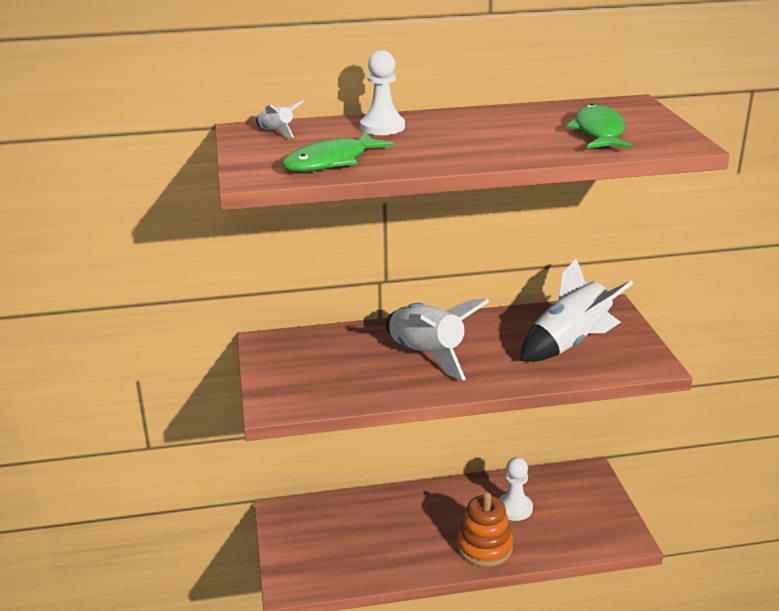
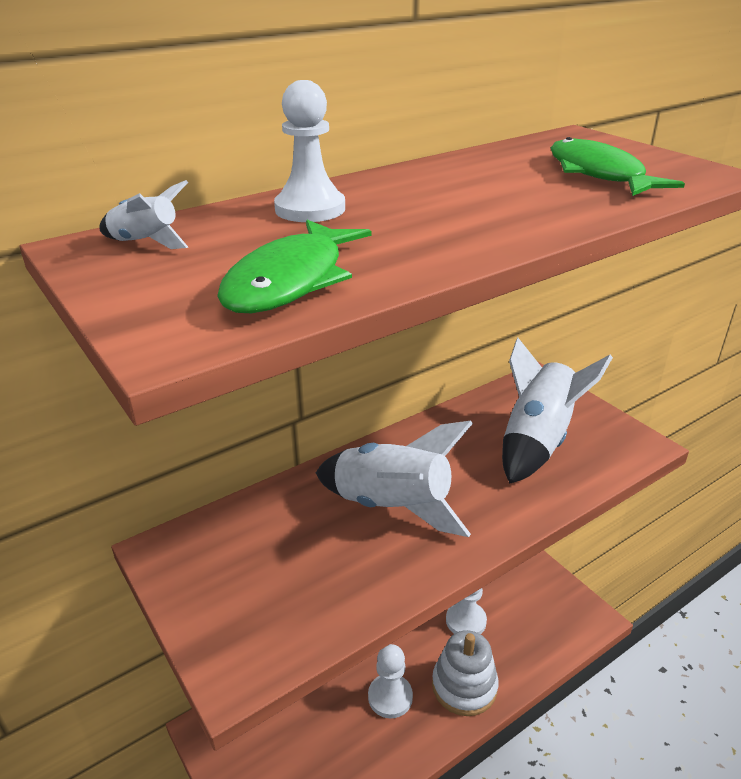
camera: 25 degrees left, 5 degrees up
orange stacking toy [457,492,513,567] -> white stacking toy [432,630,499,716]
none -> white pawn [368,644,413,718]

